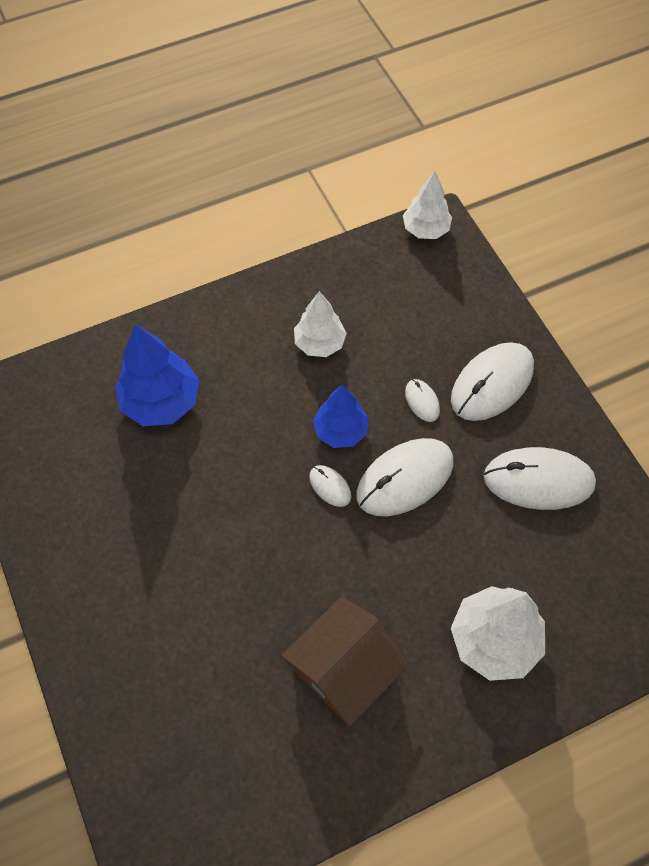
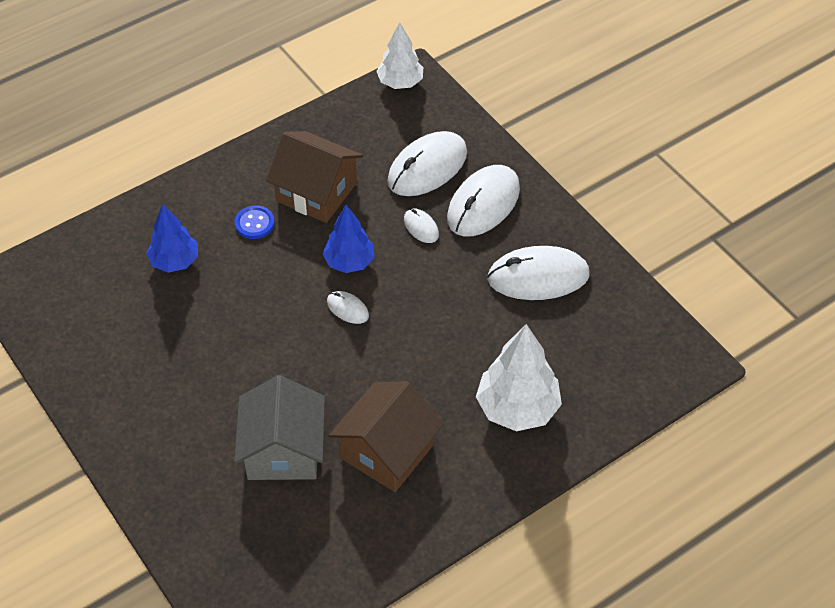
camera: 10 degrees left, 10 degrees down
blue tree [115,324,199,426] -> blue tree [146,204,198,273], size x0.66
white tree [294,291,347,357] -> brown house [266,131,363,223]
white mouse [357,438,454,516] -> white mouse moved to [387,131,467,196]
none -> blue button [234,205,275,239]
none -> grey house [234,375,325,480]

